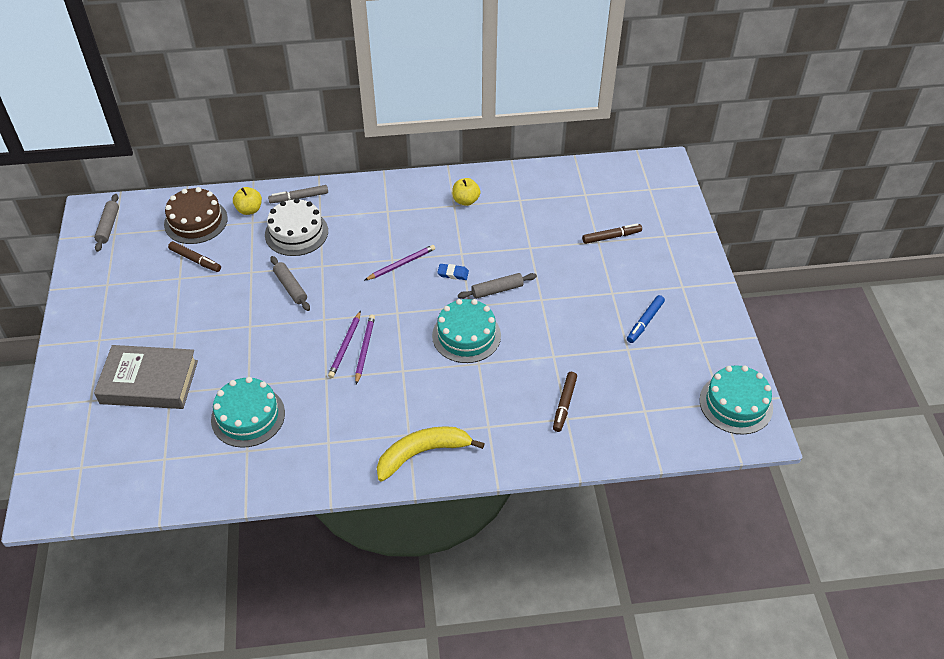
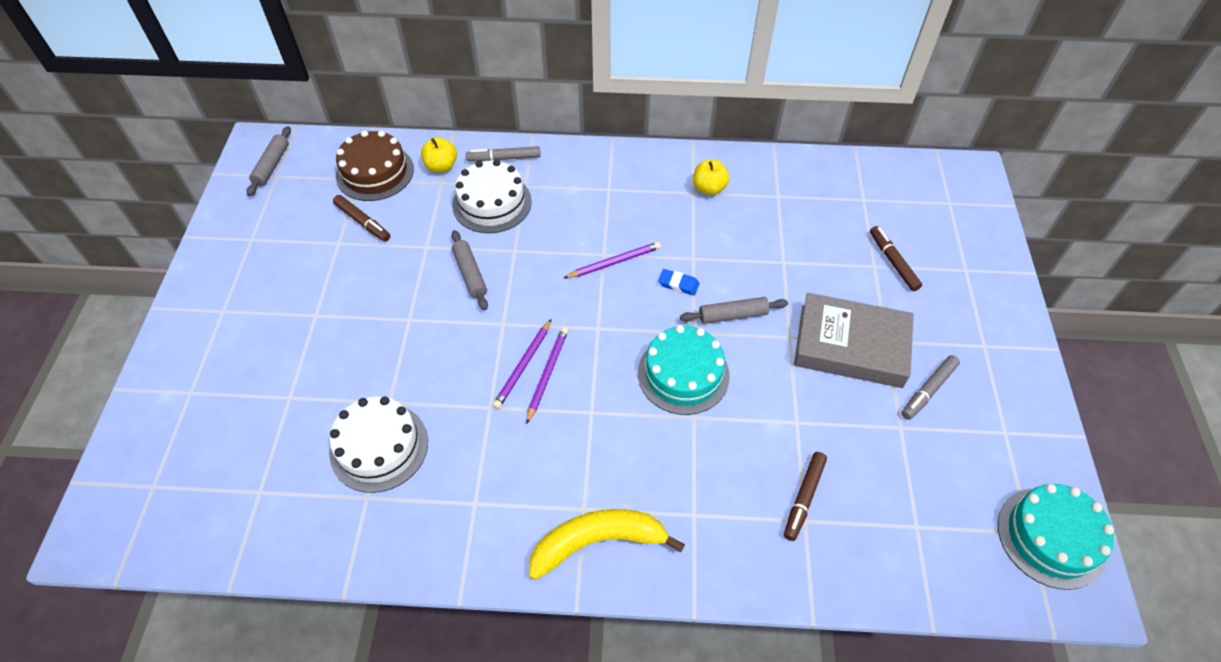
camera: 10 degrees right, 5 degrees up
grey book [94,345,198,409] -> grey book moved to [794,293,914,388]
turquoise cake [211,377,285,448] -> white cake [329,396,428,493]
brown marker [582,223,642,244] -> brown marker turned 105 degrees counterclockwise [870,226,922,291]
blue marker [627,295,665,343] -> grey marker [901,355,960,420]

